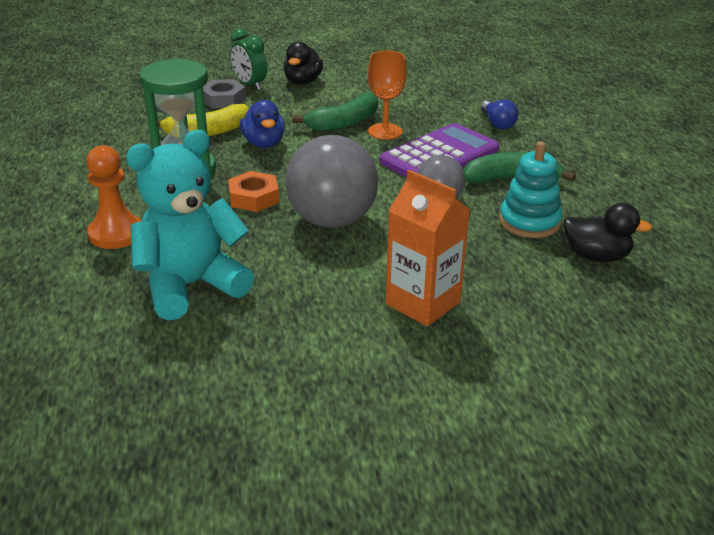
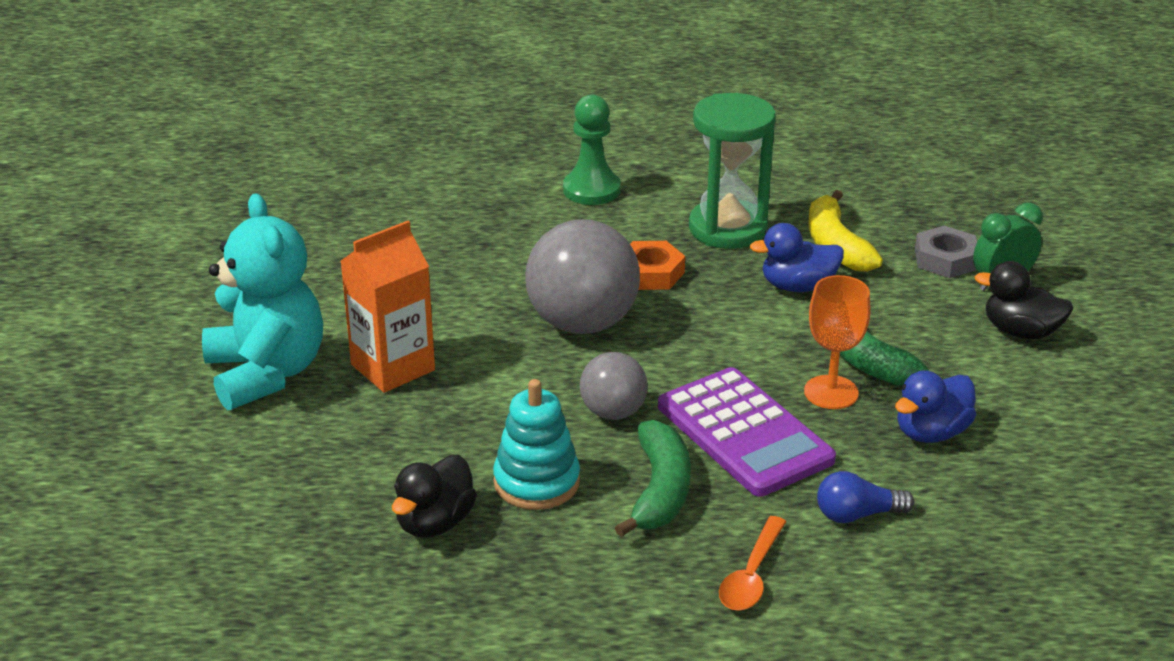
camera: 100 degrees right, 0 degrees up
orange pawn [86,145,141,249] -> green pawn [563,94,621,205]
turquoise teddy bear [126,130,254,321] -> turquoise teddy bear moved to [202,193,323,410]
none -> orange spoon [719,516,786,611]
none -> blue duck [895,370,976,443]

